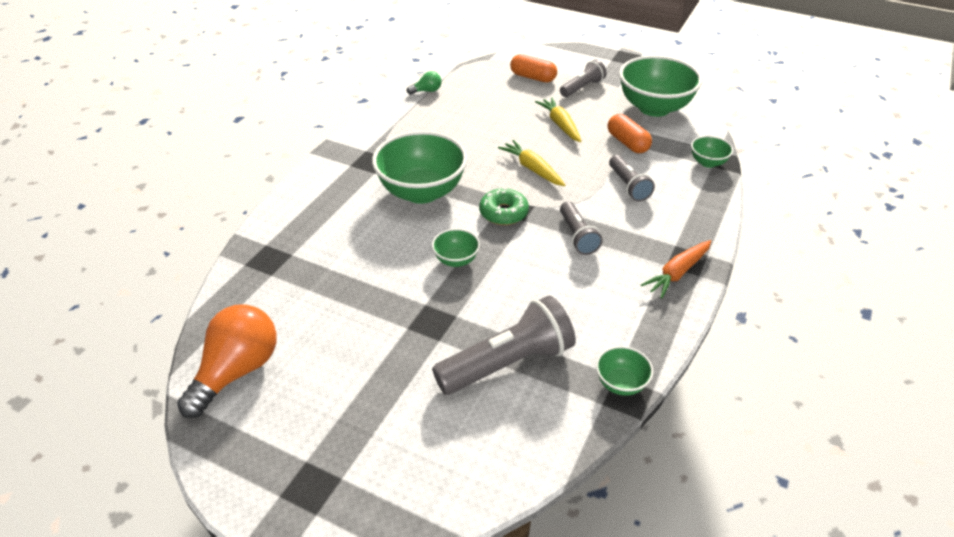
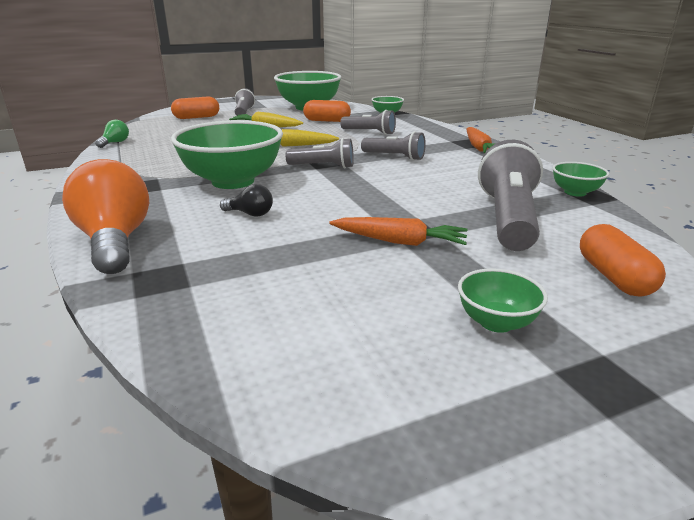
camera: 50 degrees left, 15 degrees down
orange light bulb [177,304,277,418] -> orange light bulb moved to [62,159,149,274]
green bowl [432,229,480,267] -> green bowl moved to [458,268,548,333]
green donut [479,188,529,225] -> grey flashlight [285,138,354,168]
none -> black light bulb [220,184,273,217]
none -> orange carrot [329,217,468,246]
none -> orange capsule [580,224,666,297]

